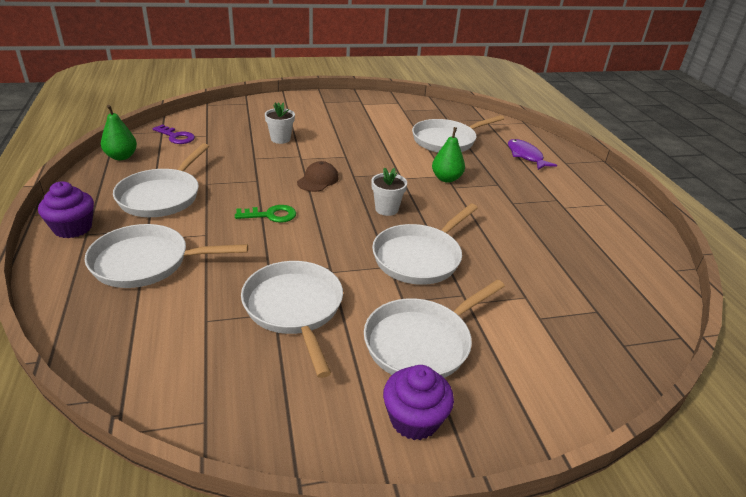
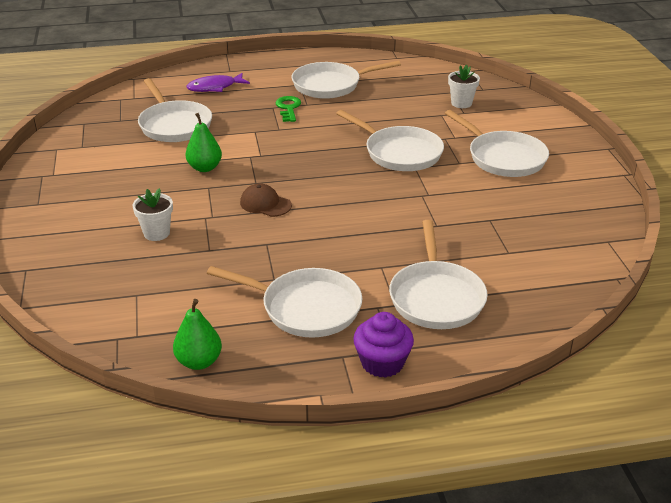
camera: 85 degrees left, 0 degrees up
purple key [153,124,195,144] -> none
green key [235,205,296,223] -> green key moved to [275,96,301,122]
white pan [241,261,343,378] -> white pan moved to [292,61,401,99]
white flower pot [372,167,407,216] -> white flower pot moved to [448,65,480,108]
purple cupcake [383,365,454,440] -> none
green pear [432,127,465,183] -> green pear moved to [185,113,222,172]

